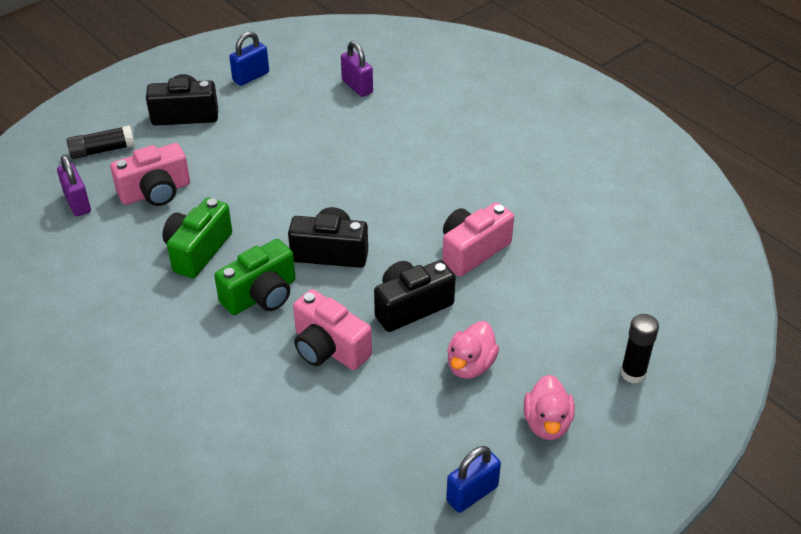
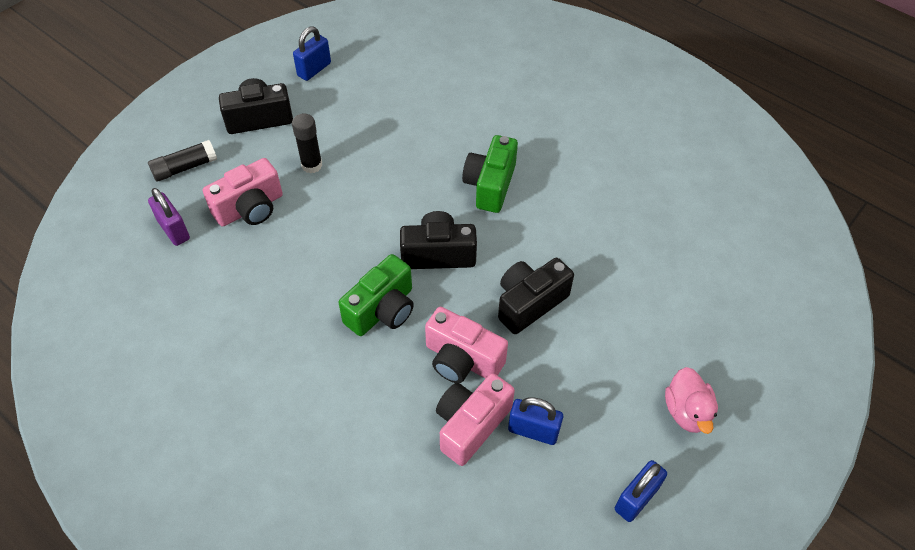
camera: 10 degrees left, 10 degrees up
green camera [162,197,232,278] -> green camera moved to [462,135,518,213]
purple padlock [341,41,373,97] -> none
pink camera [442,202,514,277] -> pink camera moved to [436,373,515,466]
pink duck [447,321,499,379] -> none
black glue stick [620,314,659,384] -> black glue stick moved to [292,114,322,173]
none -> blue padlock [508,397,563,445]

